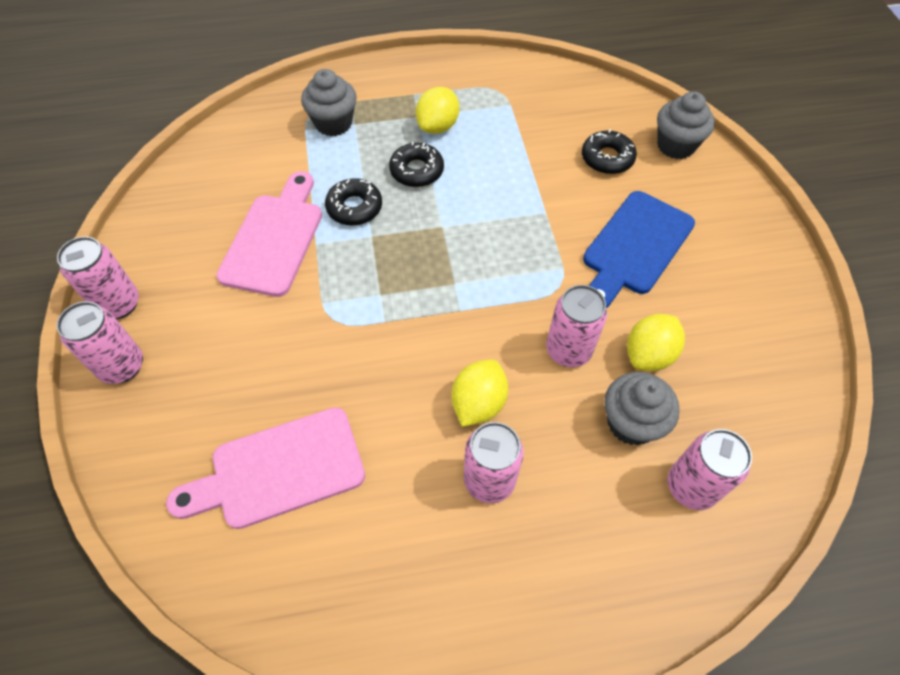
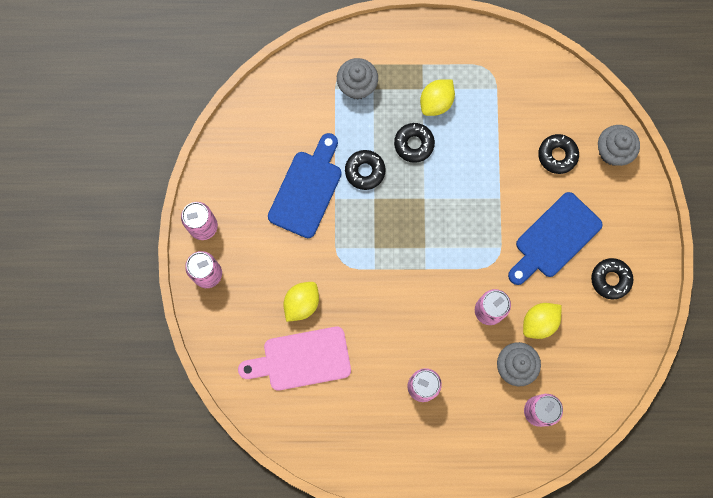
camera: 10 degrees right, 20 degrees up
pink cutting board [216,171,322,297] -> blue cutting board [268,133,342,238]
yellow lemon [451,359,508,427] -> yellow lemon moved to [284,282,319,322]
none -> black donut [591,258,633,299]

